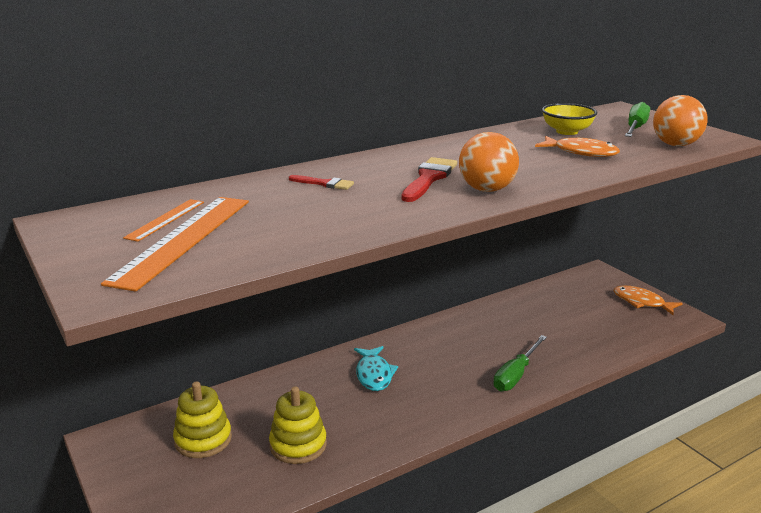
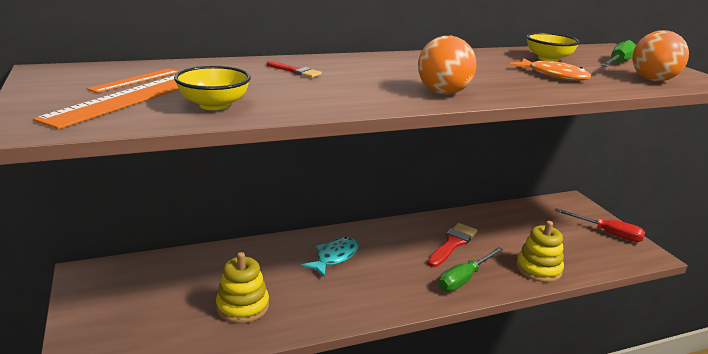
camera: 10 degrees right, 0 degrees up
yellow stacking toy [173,382,232,458] -> yellow stacking toy moved to [516,221,564,282]
turquoise fish [354,346,398,391] -> turquoise fish turned 150 degrees counterclockwise [301,237,359,277]
red brush [401,157,457,202] -> red brush moved to [428,223,477,267]
orange fish [613,286,683,315] -> red screwdriver [554,208,645,242]
none -> yellow bowl [174,66,251,110]

